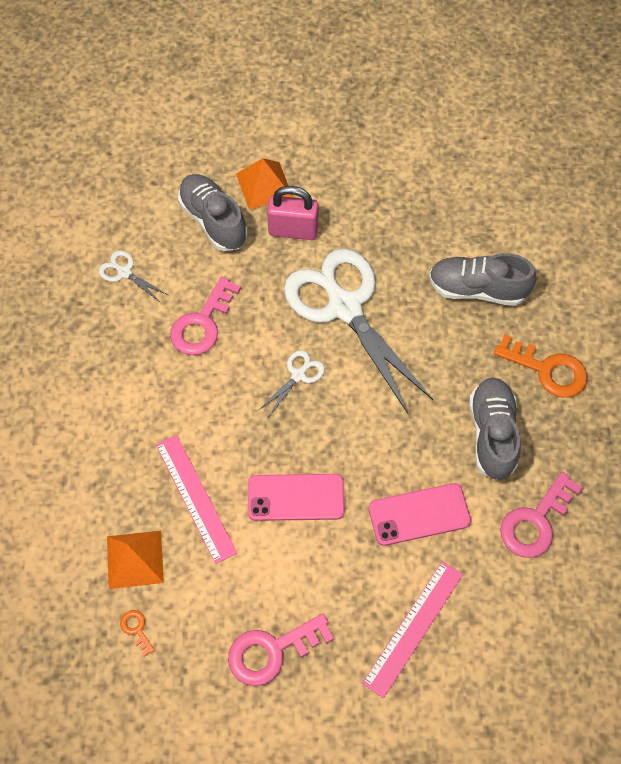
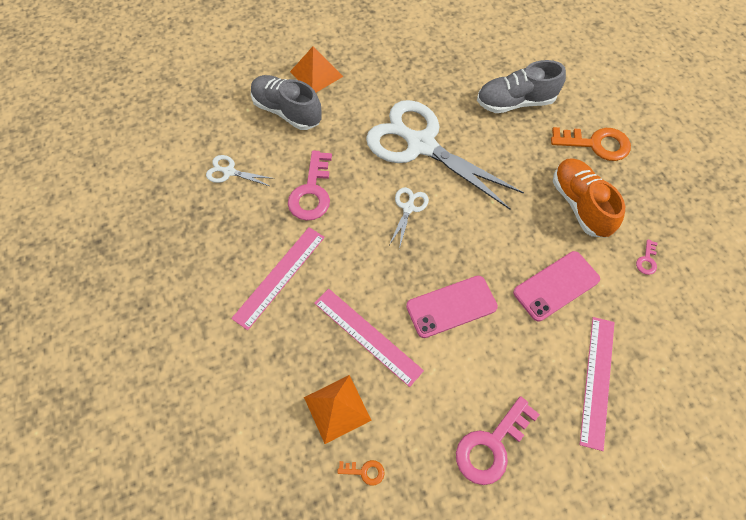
camera: 20 degrees left, 0 degrees up
orange key [120,610,155,656] -> orange key turned 150 degrees clockwise [337,460,385,486]
pink padlock [267,186,318,240] -> none
grey shoe [469,377,521,480] -> orange shoe [553,158,625,238]
pink key [500,472,583,558] -> pink key [636,239,657,275], size x0.46
none -> pink ruler [231,227,325,330]

